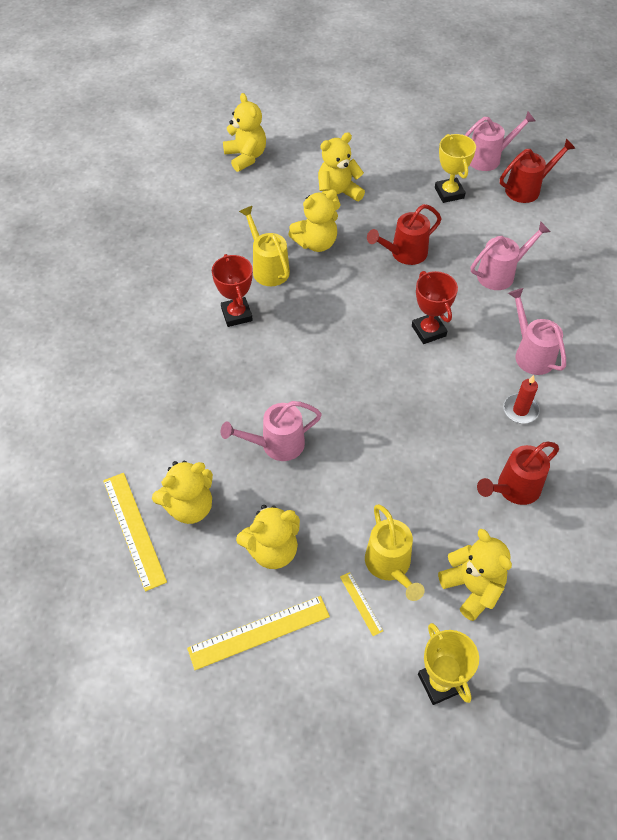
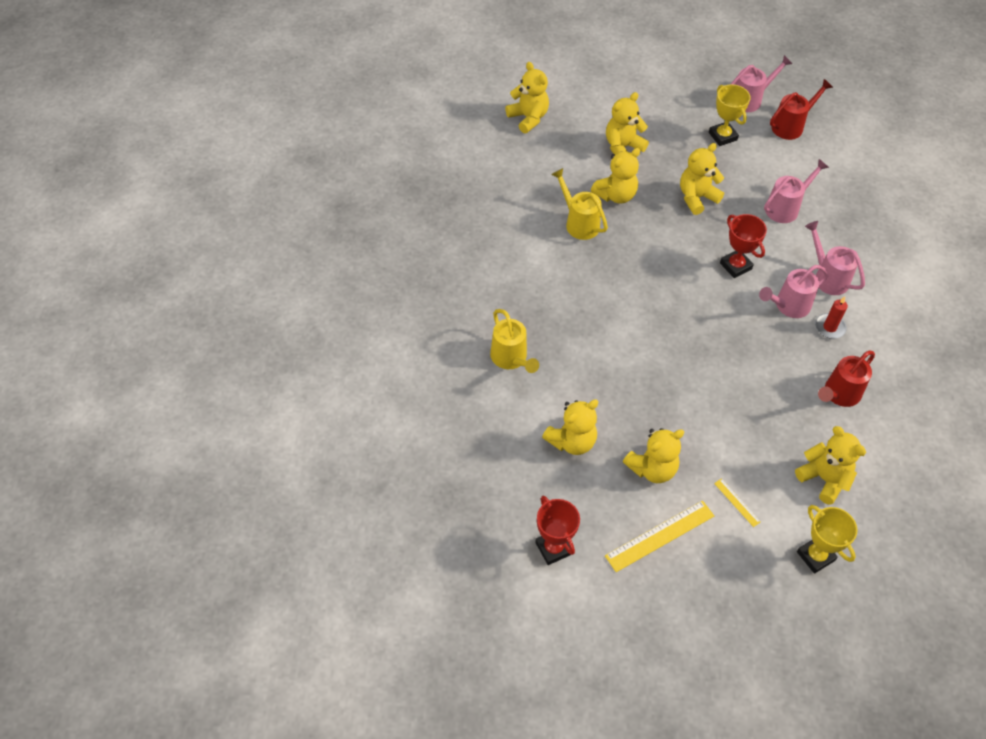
camera: 10 degrees left, 0 degrees up
yellow ruler [103,473,167,592] -> none
red trophy [212,254,253,327] -> red trophy moved to [535,496,580,565]
pink watering can [221,401,322,461] -> pink watering can moved to [759,265,828,318]
yellow watering can [365,504,425,601] -> yellow watering can moved to [490,309,539,373]
red watering can [367,204,441,265] -> yellow teddy bear [680,143,724,215]

